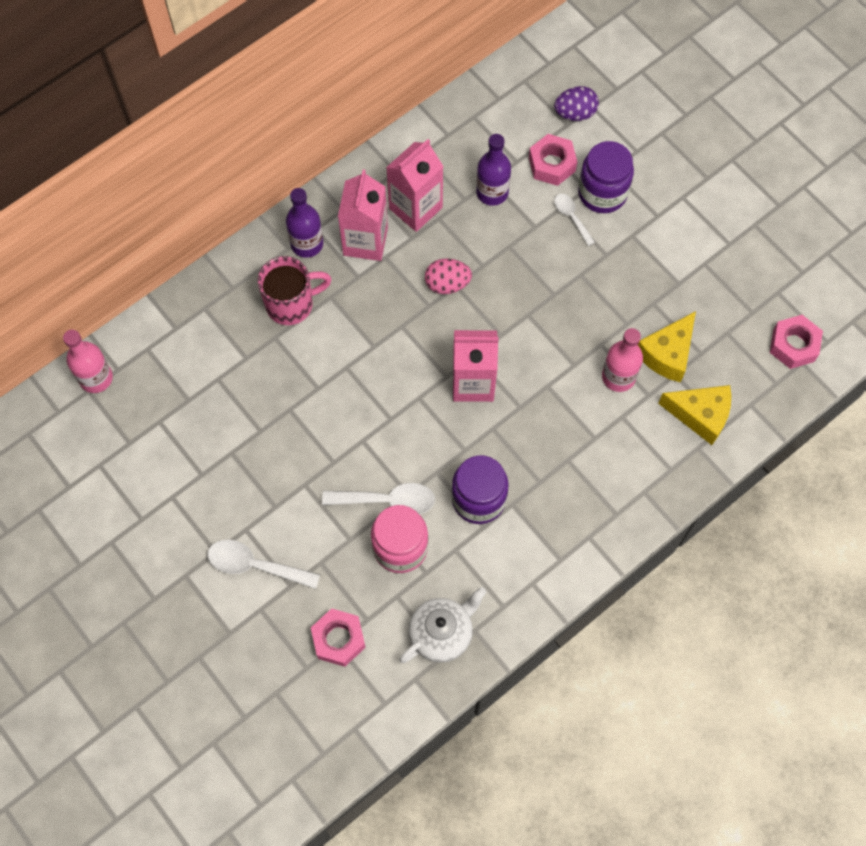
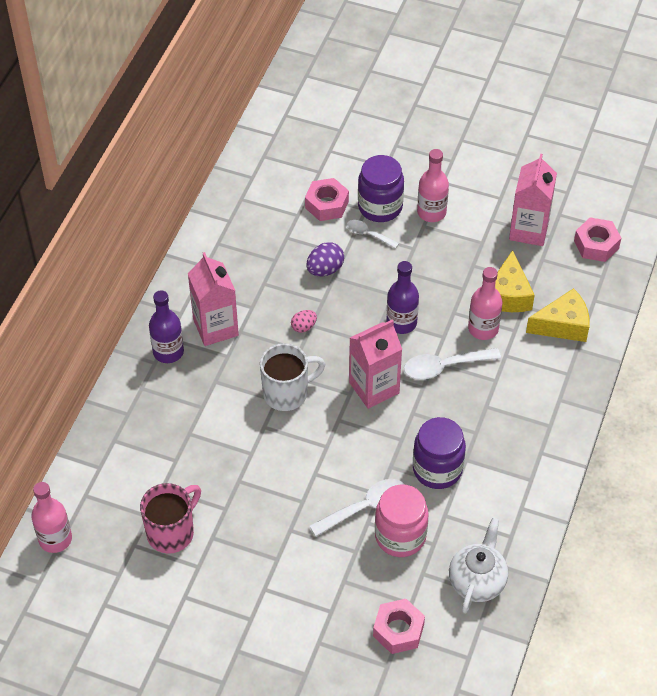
camera: 30 degrees left, 15 degrees down
white spoon [207,540,320,589] -> white spoon moved to [404,348,501,380]
pink mug [258,256,332,325] -> pink mug moved to [140,483,201,554]
pink carton [386,139,444,232] -> pink carton moved to [509,154,557,246]
pink egg [425,258,472,294] -> pink egg [291,310,317,333], size x0.64
purple bottle [476,134,511,206] -> purple bottle moved to [386,261,419,334]
purple egg [554,86,599,121] -> purple egg moved to [306,242,344,276]
none -> white mug [260,343,325,411]
none -> pink bottle [417,149,449,222]

